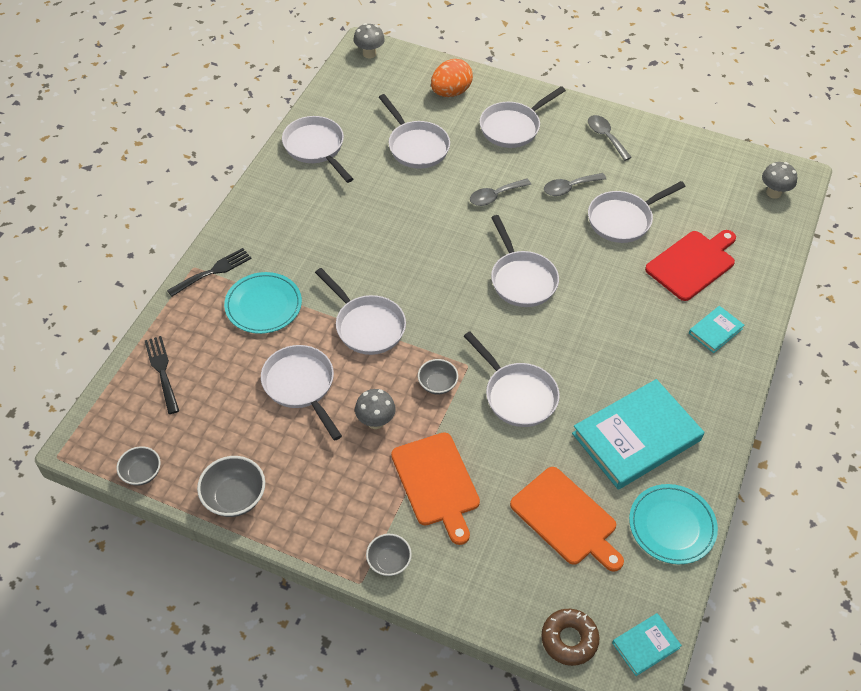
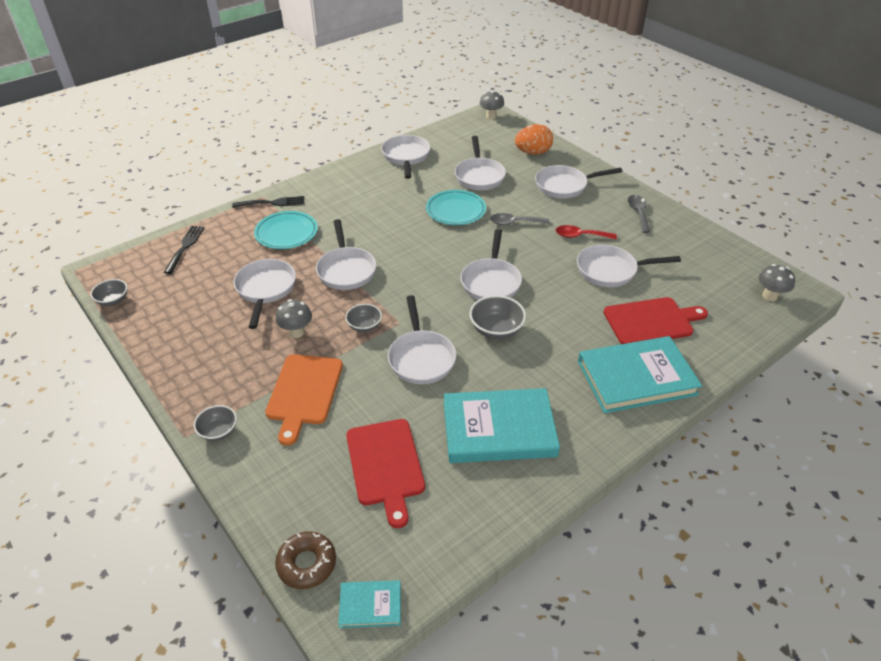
camera: 30 degrees right, 10 degrees down
grey bowl [197,456,265,517] -> grey bowl moved to [469,295,526,339]
orange cutting board [510,467,624,572] -> red cutting board [346,419,425,528]
grey spoon [544,173,606,196] -> red spoon [556,225,617,239]
turquoise plate [629,484,718,564] -> turquoise plate moved to [426,190,486,225]
turquoise book [689,306,744,353] -> turquoise book [578,336,702,413], size x2.15

